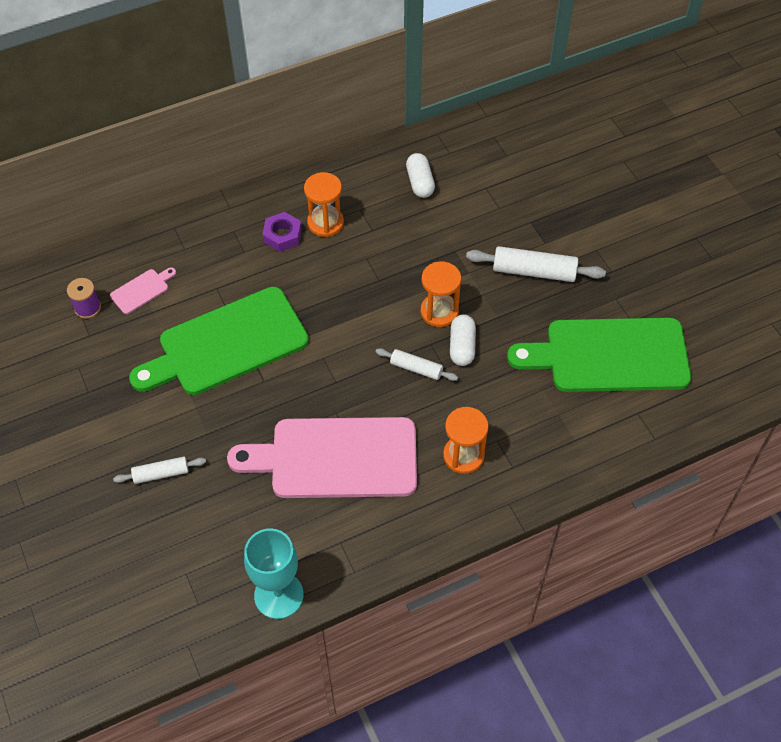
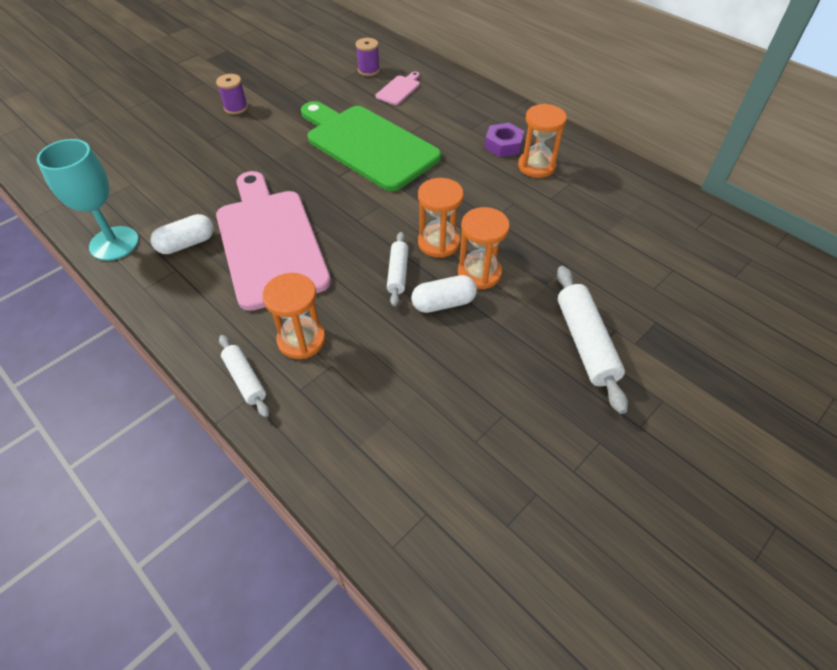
camera: 70 degrees right, 5 degrees down
pink cutting board [110,267,176,314] -> pink cutting board turned 90 degrees counterclockwise [375,72,420,105]
white rolling pin [113,456,206,484] -> white rolling pin moved to [219,335,269,417]
white capsule [406,153,435,198] -> white capsule moved to [151,214,214,254]
green cutting board [507,318,691,392] -> none
none -> purple spool [216,74,248,114]
none -> orange hourglass [418,178,464,258]

